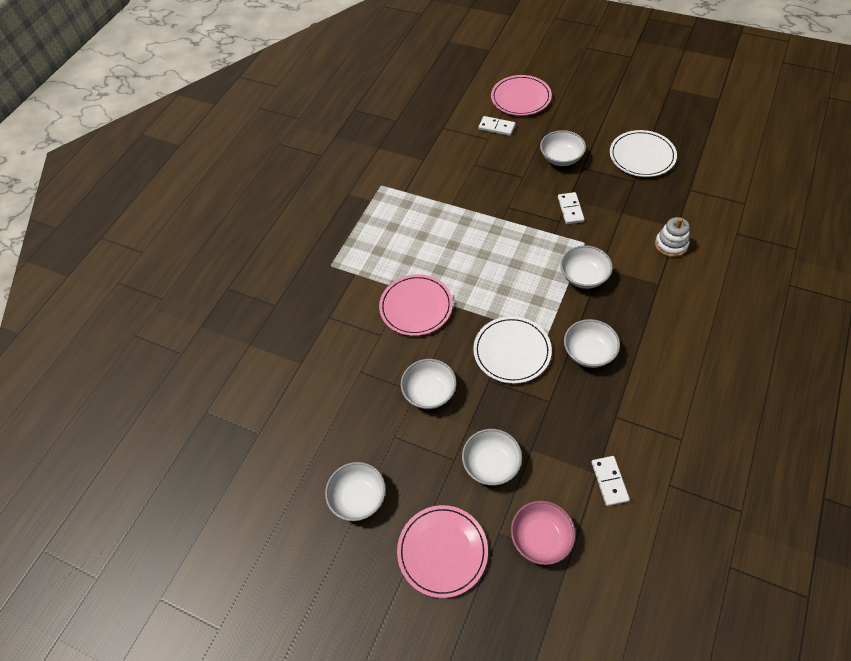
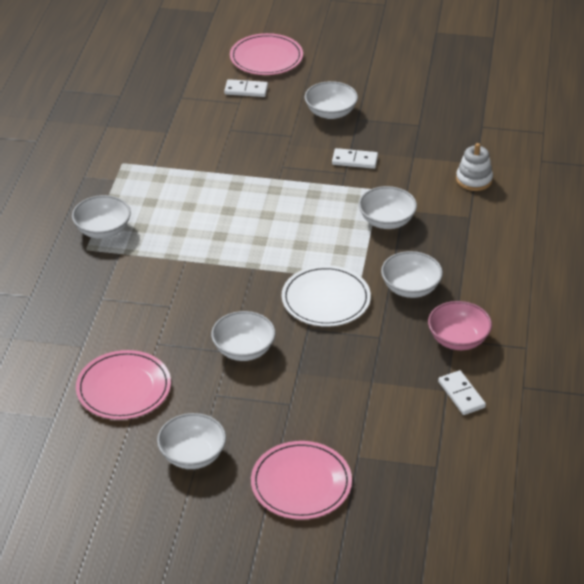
camera: 20 degrees left, 15 degrees down
pink plate [379,274,453,336] -> pink plate moved to [76,350,171,420]
white bowl [462,429,522,485] -> white bowl moved to [72,195,131,239]
pink bowl [511,501,576,565] -> pink bowl moved to [428,301,492,350]
white domino [558,192,585,224] -> white domino turned 60 degrees counterclockwise [332,148,378,169]
white plate [610,130,677,177] -> none

